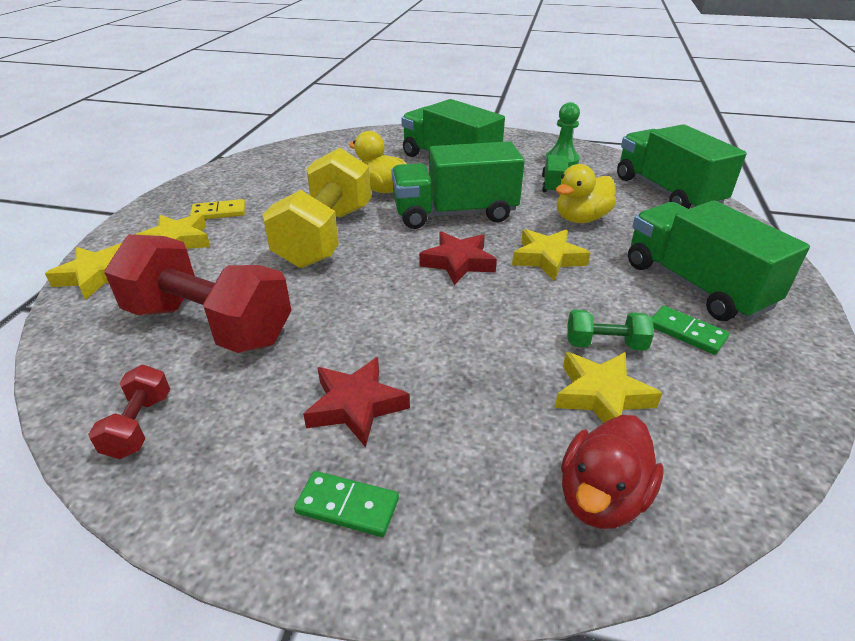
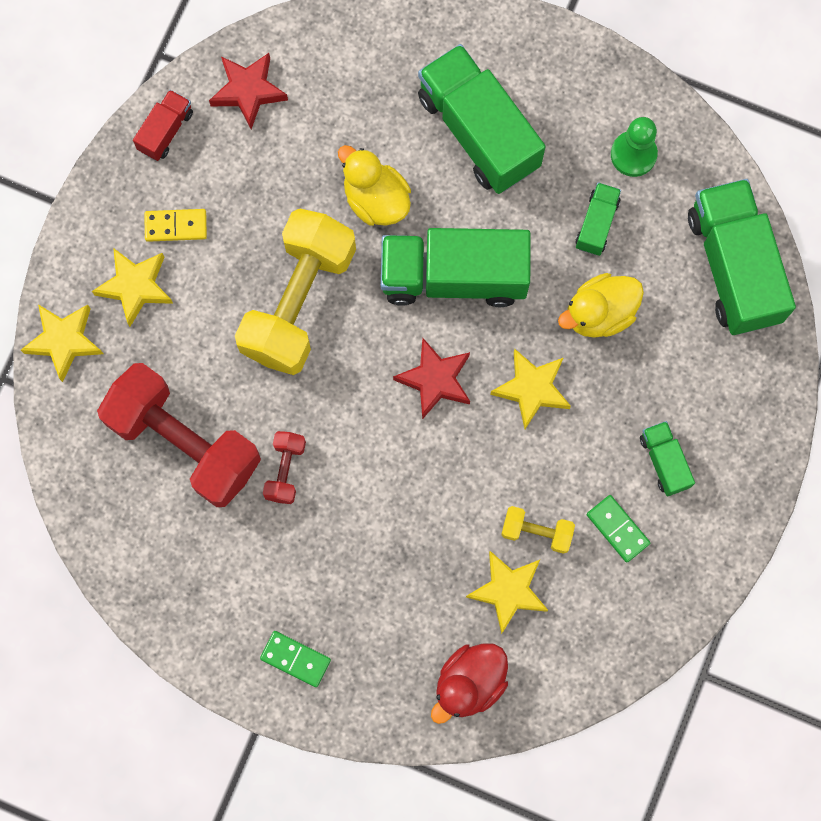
camera: 10 degrees right, 40 degrees up
red dumbbell [88,365,170,459] -> red dumbbell moved to [263,431,306,504]
red star [303,357,410,447] -> red star moved to [209,53,288,129]
green dumbbell [567,310,654,351] -> yellow dumbbell [501,506,575,554]
green truck [628,200,810,321] -> green truck [640,421,695,496], size x0.47
none -> red truck [133,90,193,161]

